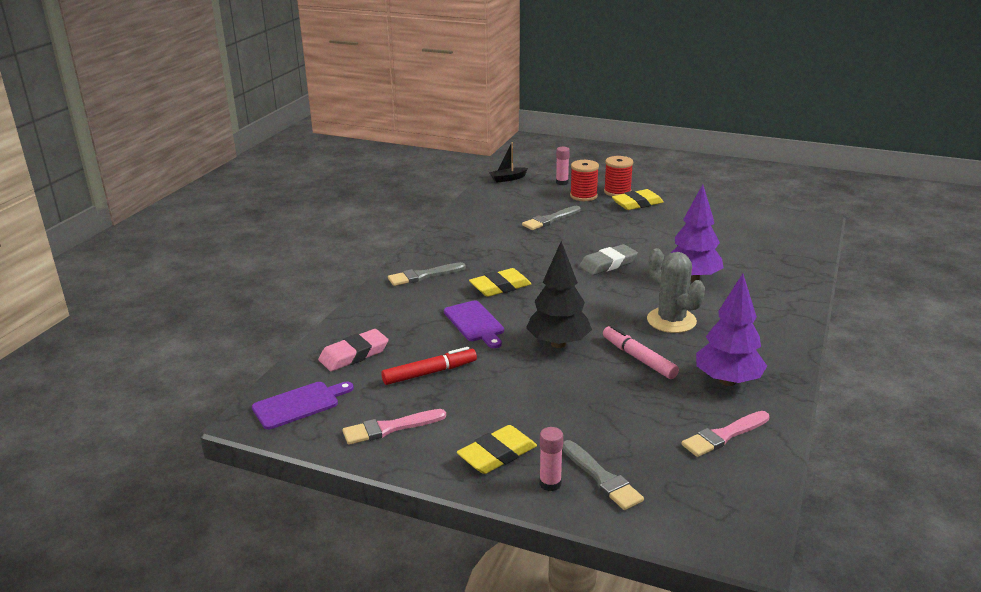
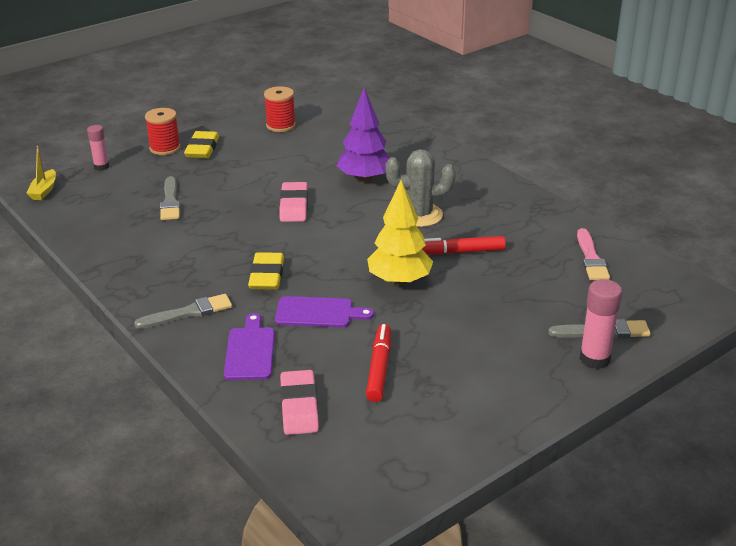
camera: 60 degrees left, 5 degrees up
purple cutting board [252,382,354,429] -> purple cutting board moved to [224,313,275,380]
pink brush [343,409,446,445] -> none
grey brush [388,262,466,286] -> grey brush turned 120 degrees counterclockwise [134,294,232,329]
yellow eraser [457,425,537,474] -> none
black boat [489,142,528,183] -> yellow boat [26,146,56,200]
black tree [526,241,592,348] -> yellow tree [367,180,433,286]
pink glue stick [540,427,563,491] -> pink glue stick [580,279,622,369], size x1.53
red spool [570,160,599,201] -> red spool moved to [264,86,296,132]
grey eraser [579,244,638,275] -> pink eraser [279,182,308,222]
pink marker [603,325,679,379] -> red marker [422,236,506,255]
purple tree [696,274,767,386] -> none

